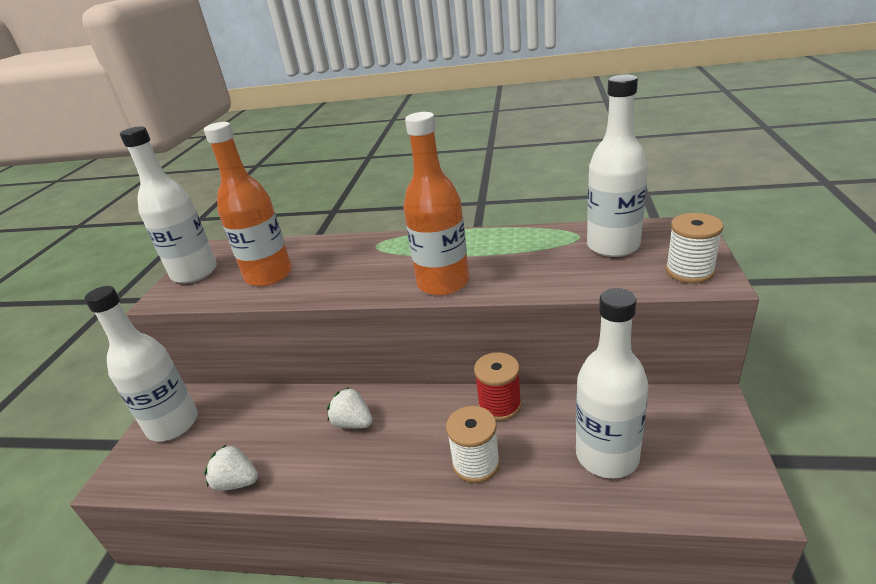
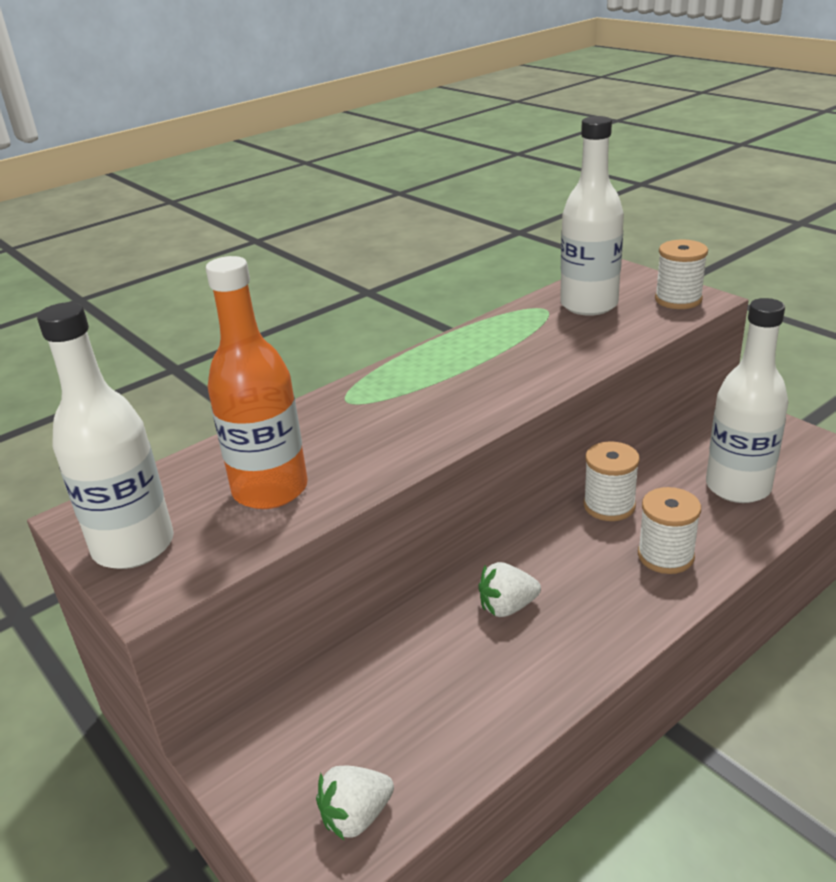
camera: 50 degrees left, 0 degrees up
white bottle [84,286,198,441] -> none
white strawberry [204,445,258,491] -> white strawberry moved to [316,765,394,841]
orange bottle [403,112,469,296] -> none
red spool [474,352,522,421] -> white spool [584,442,640,521]

